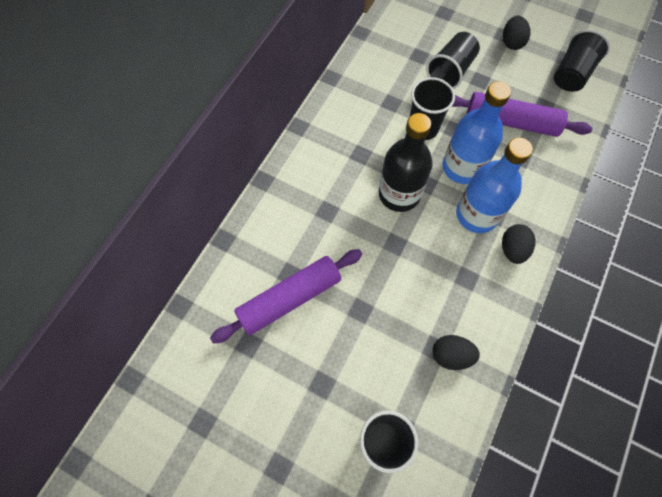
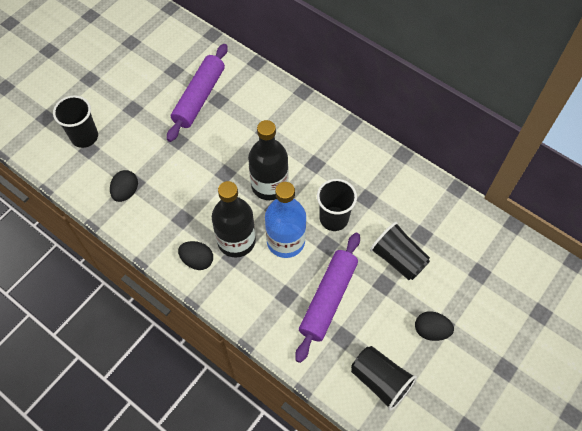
camera: 100 degrees right, 5 degrees down
purple rolling pin [210,249,362,344] -> purple rolling pin turned 45 degrees clockwise [167,44,228,142]
blue bottle [456,138,533,233] -> black bottle [212,181,256,258]

